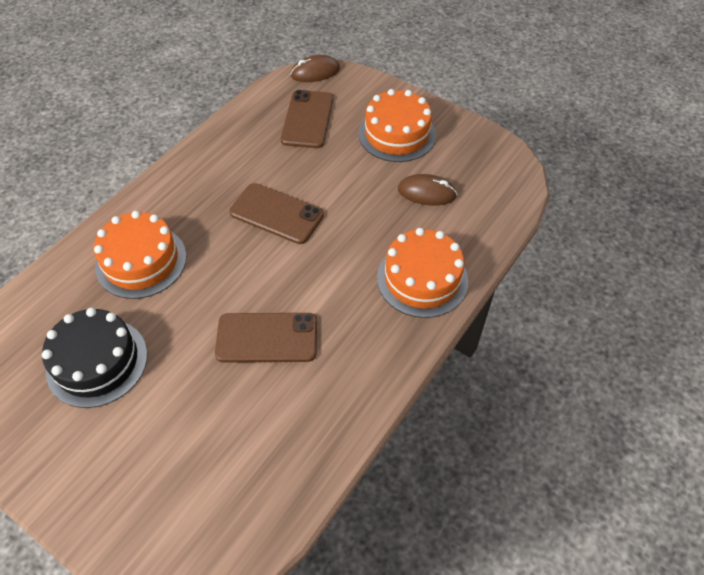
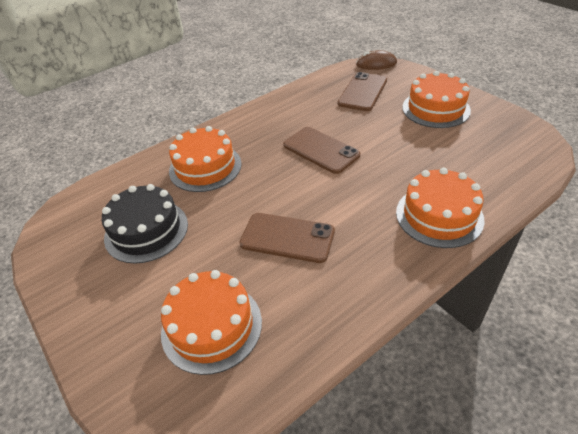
camera: 20 degrees right, 10 degrees down
brown mouse [398,174,457,206] -> none
none -> orange cake [161,270,262,375]

